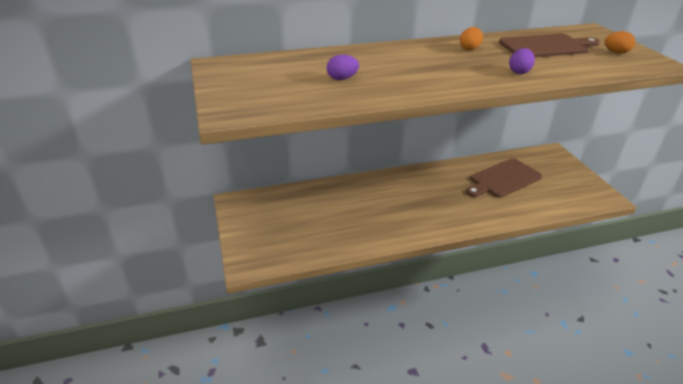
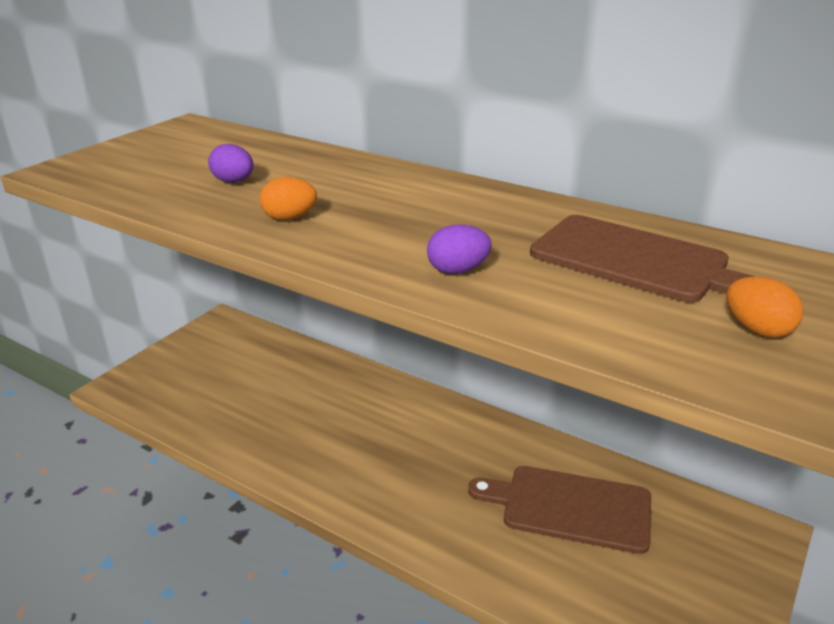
camera: 50 degrees right, 5 degrees down
orange egg [460,27,483,51] -> orange egg moved to [260,177,317,220]

